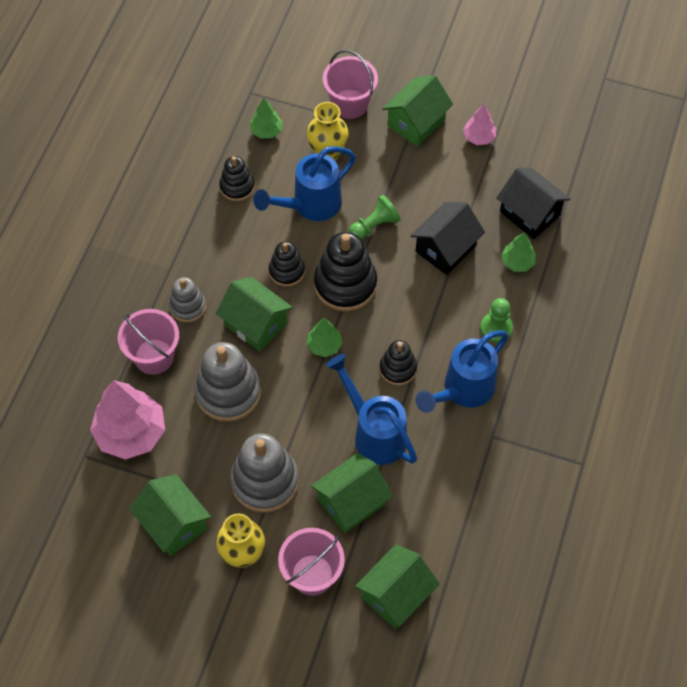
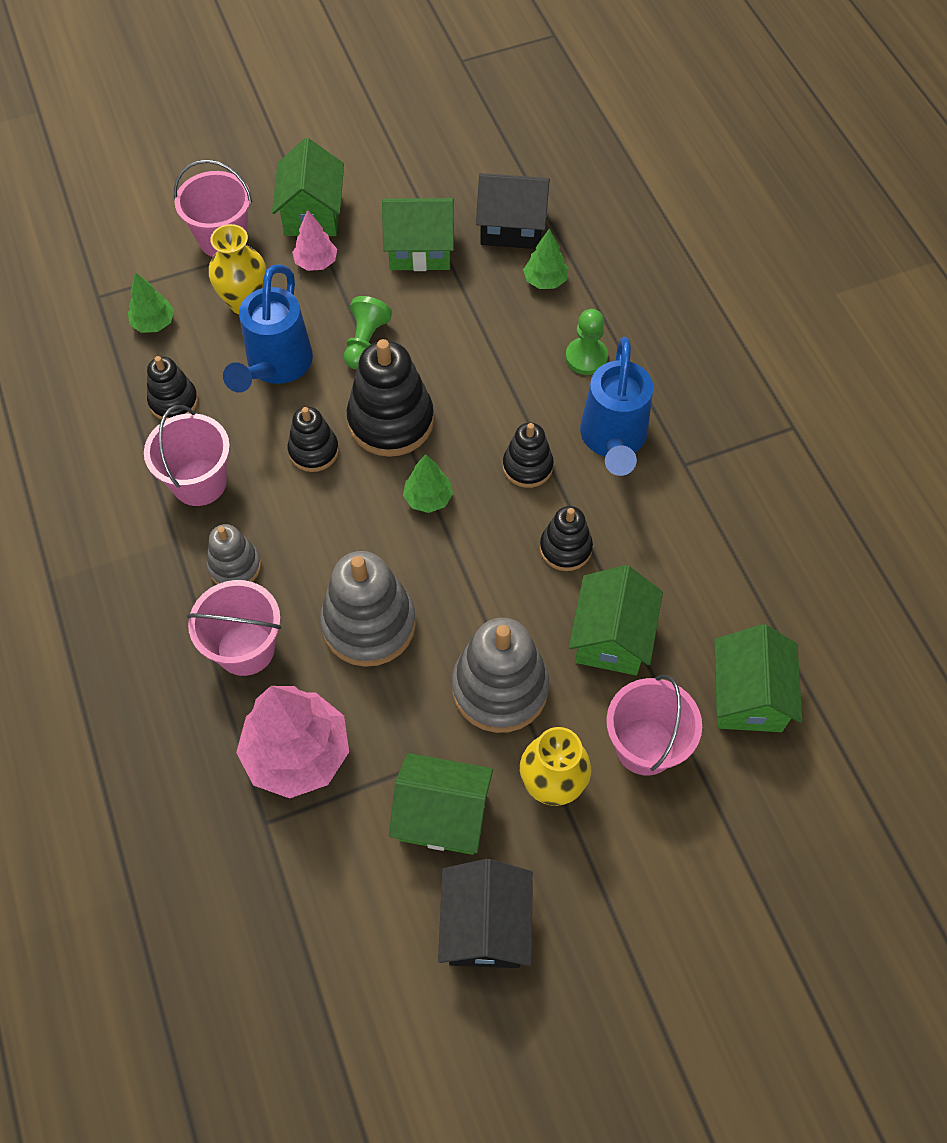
camera: 40 degrees left, 0 degrees up
green house [216,277,293,352] -> green house moved to [382,198,454,271]
blue watering can [326,354,417,465] -> black stacking toy [540,506,593,571]
black house [410,202,485,275] -> black house moved to [438,859,533,968]
pink tree [463,105,496,145] -> pink tree moved to [292,210,337,271]
none -> pink bucket [144,405,230,506]

